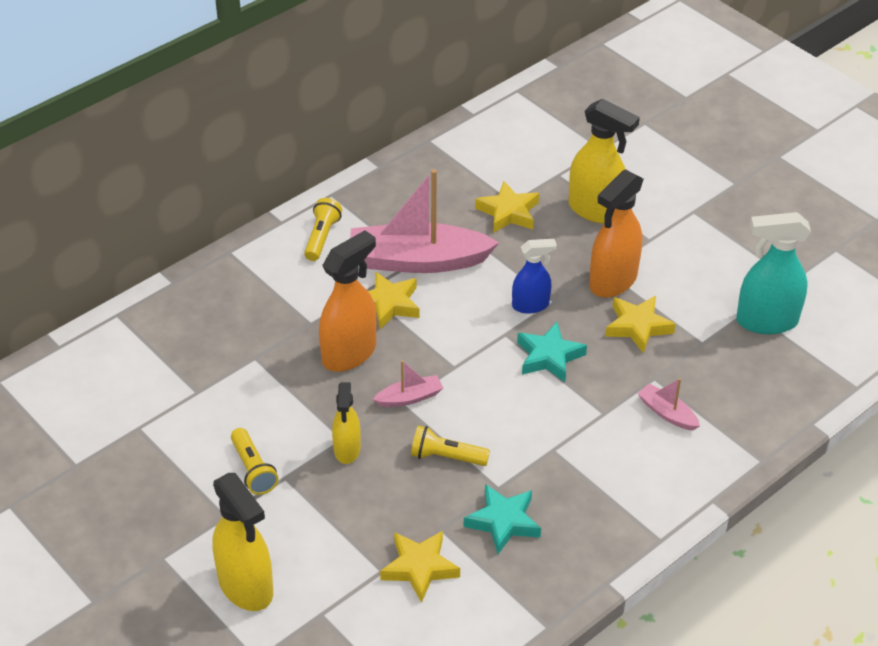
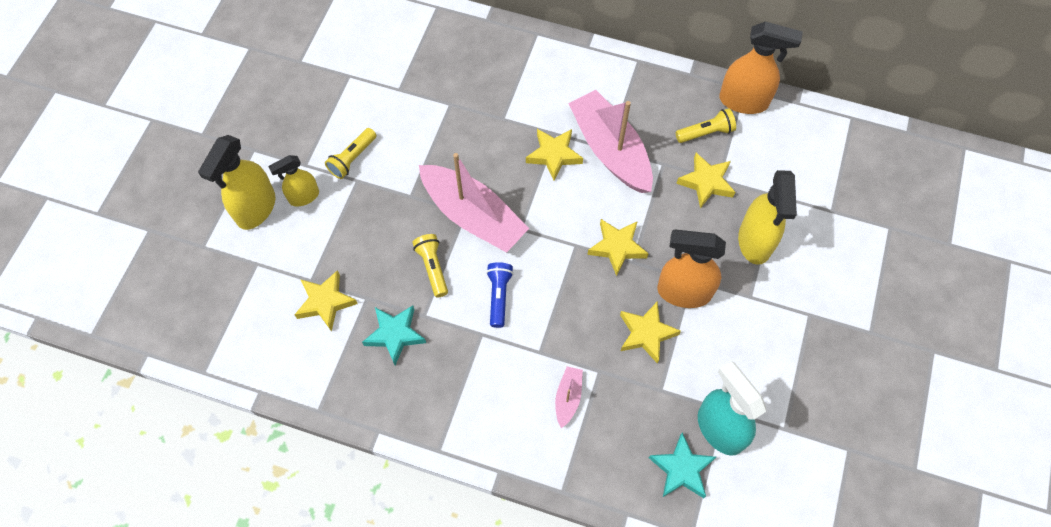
camera: 60 degrees right, 20 degrees up
yellow flashlight [304,198,342,261] -> yellow flashlight moved to [676,108,736,143]
orange spray bottle [319,230,376,372] -> orange spray bottle moved to [719,21,803,114]
yellow spray bottle [332,382,361,464] -> yellow spray bottle moved to [268,155,319,207]
pink boat [373,360,443,407] -> pink boat [419,153,529,253], size x2.25
blue spray bottle [512,239,557,314] -> yellow star [587,219,649,276]
turquoise star [517,322,587,382] -> turquoise star moved to [649,433,716,498]
none -> blue flashlight [486,262,514,328]

